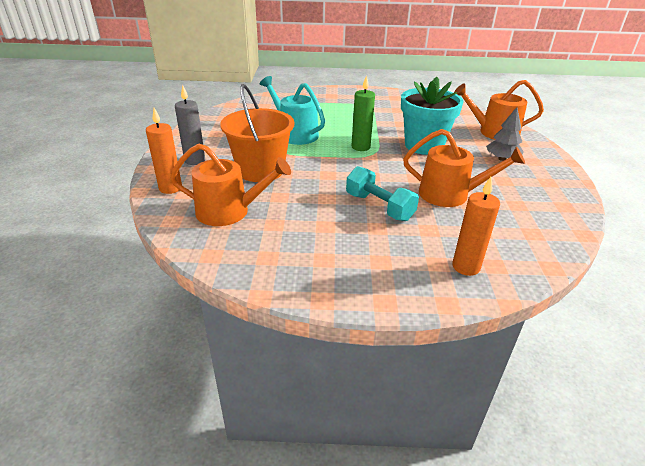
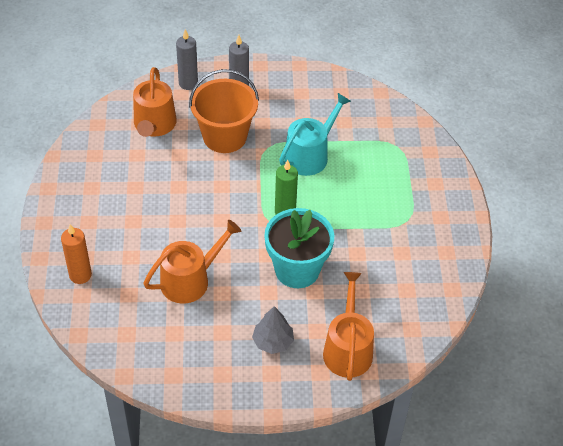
camera: 85 degrees right, 15 degrees up
orange candle [146,108,182,194] -> grey candle [176,29,198,90]
turquoise dumbbell [346,166,419,221] -> none
orange watering can [403,129,525,207] -> orange watering can turned 135 degrees counterclockwise [143,220,241,304]

